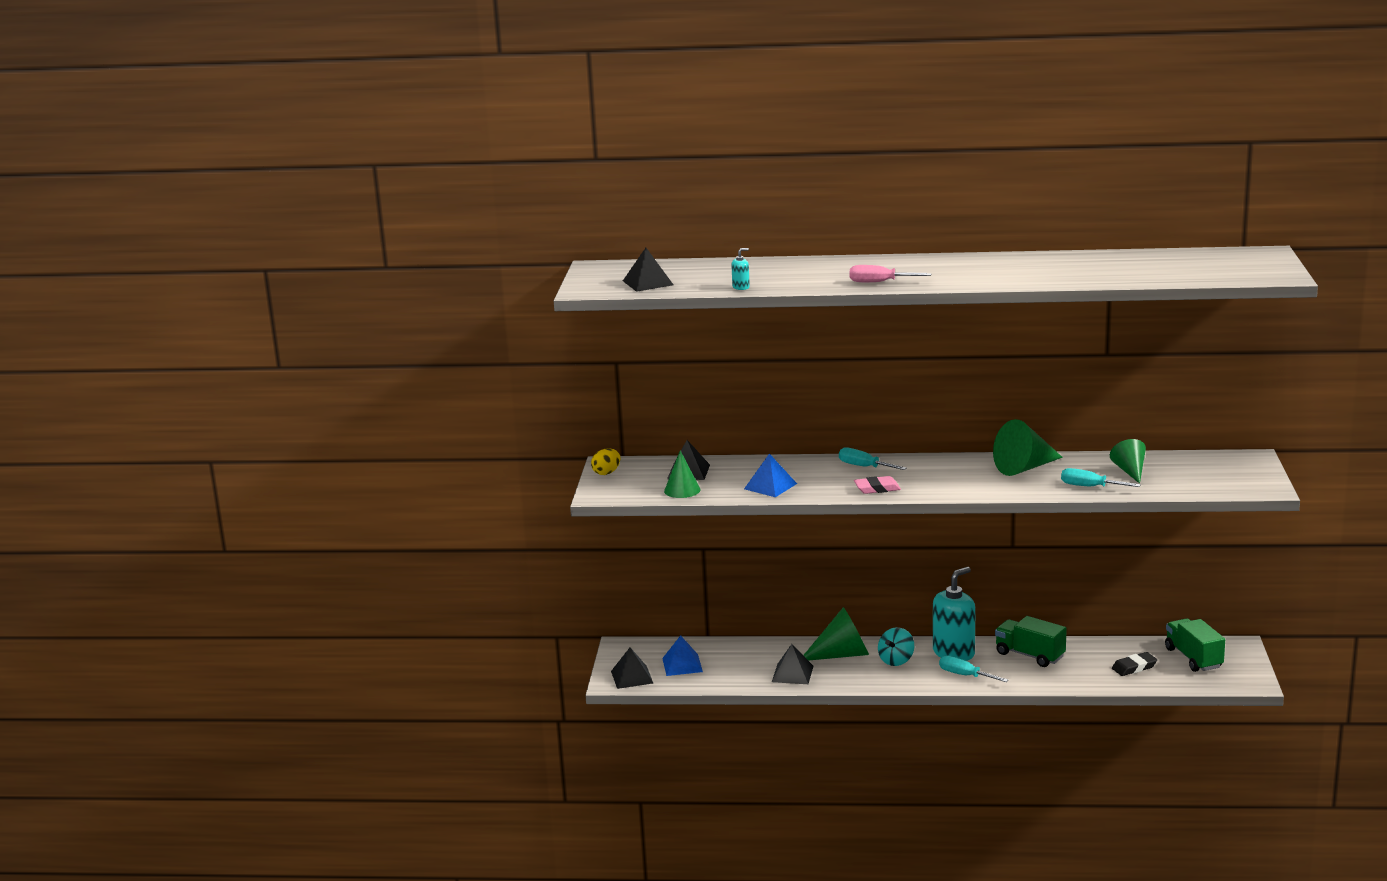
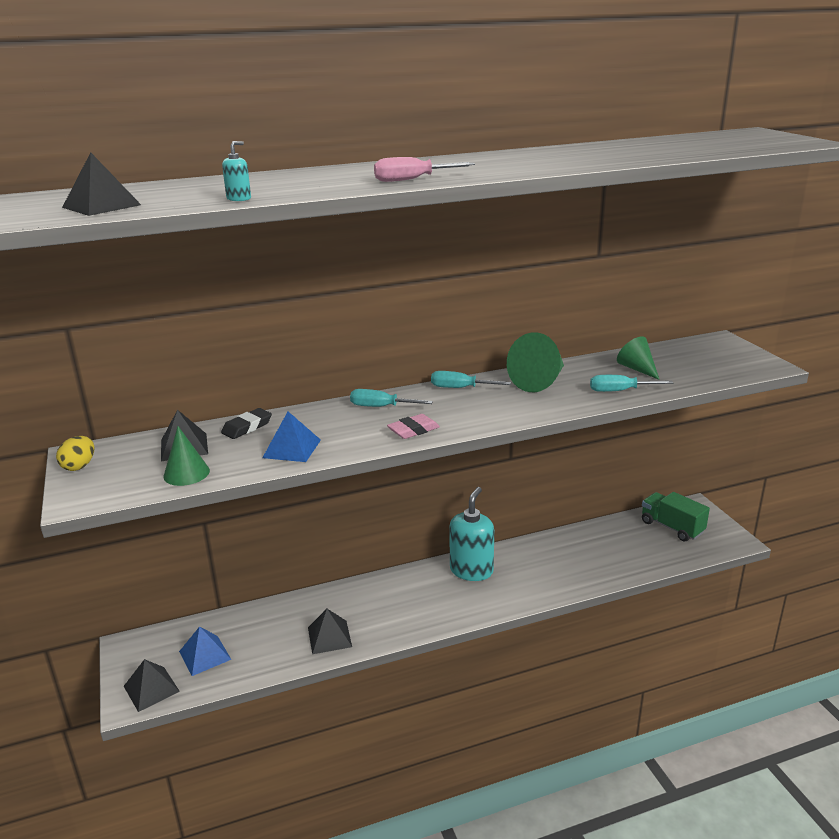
camera: 25 degrees left, 5 degrees up
green cone [803,607,869,661] -> none
turquoise spinning top [878,627,914,666] -> none
turquoise screwdriver [939,656,1008,682] -> turquoise screwdriver moved to [431,371,511,388]
green truck [995,616,1067,667] -> none
black eraser [1112,652,1157,676] -> black eraser moved to [221,408,272,439]

